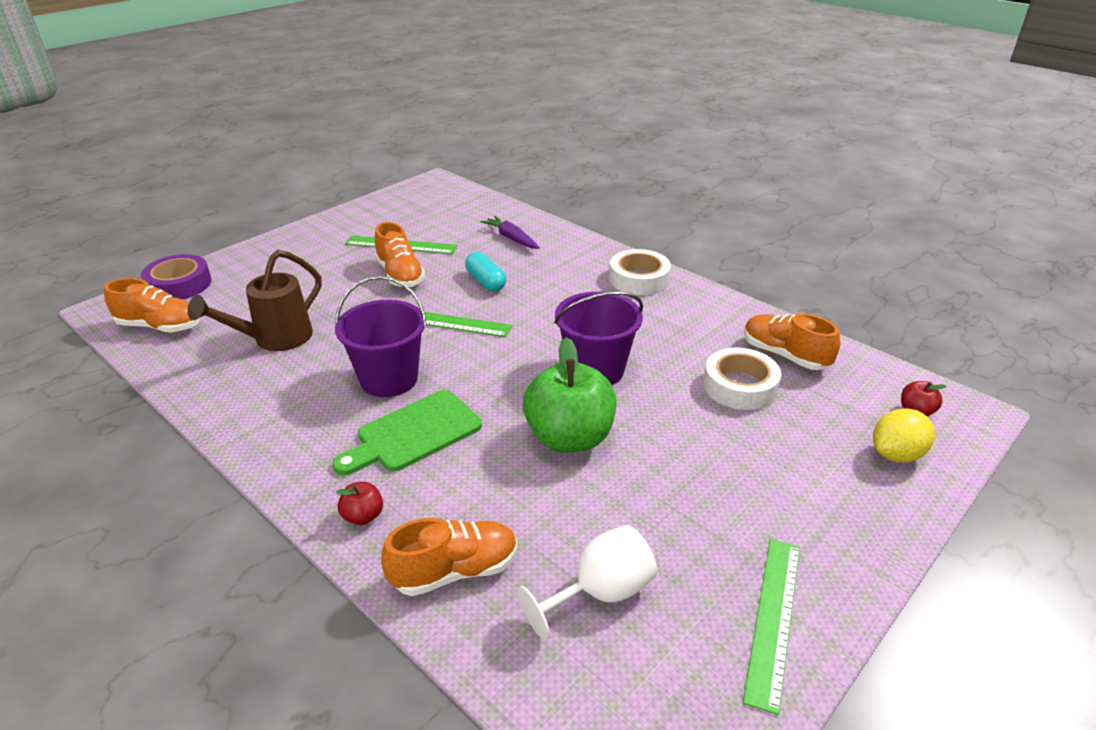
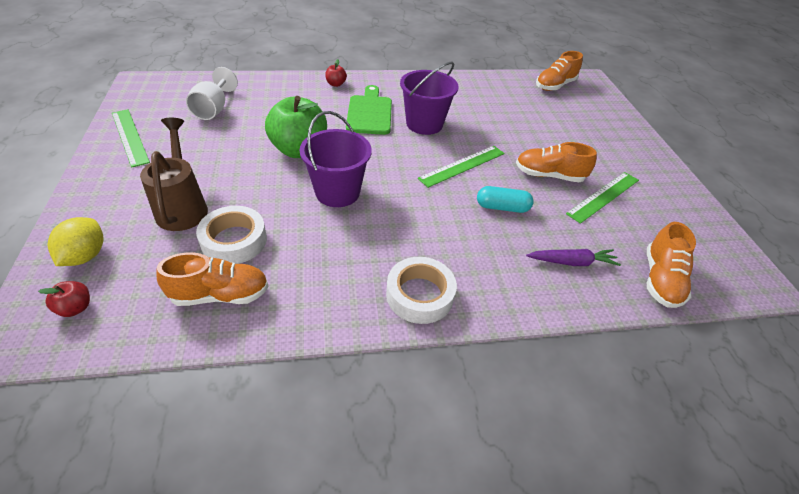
camera: 125 degrees right, 10 degrees up
purple tape [141,254,211,300] -> none
brown watering can [187,250,321,351] -> brown watering can moved to [140,118,208,231]
orange shoe [381,518,517,596] -> orange shoe moved to [647,222,696,308]

